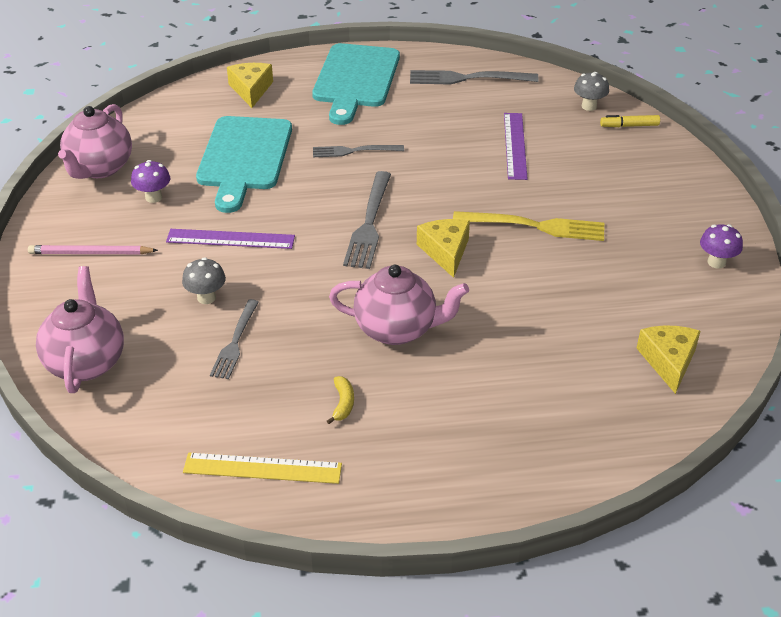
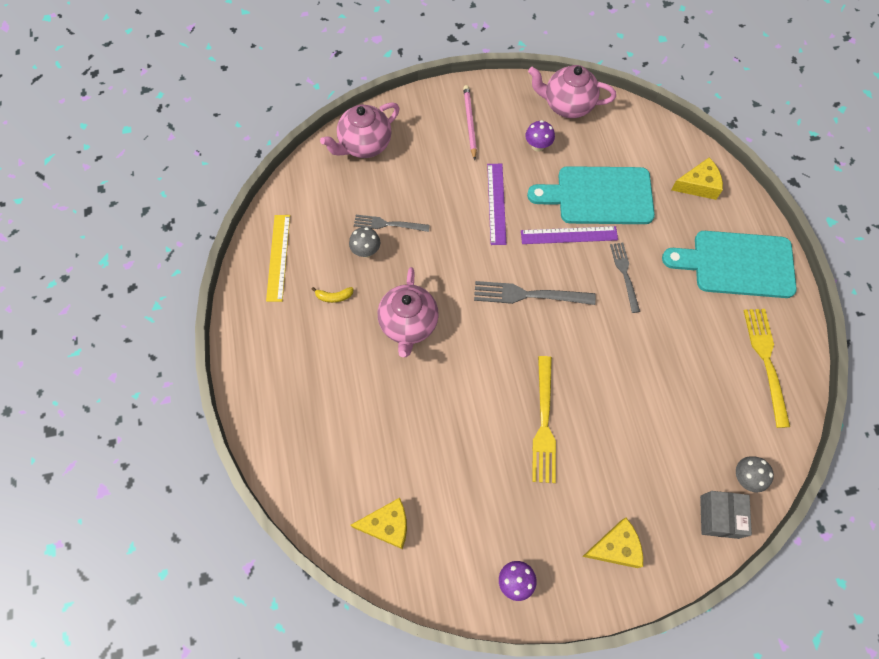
camera: 85 degrees right, 25 degrees up
pink teapot [36,266,124,393] -> pink teapot turned 150 degrees clockwise [320,102,400,158]
grey mushroom [182,257,226,304] -> grey mushroom moved to [349,227,380,258]
grey fork [410,70,539,84] -> yellow fork [743,309,790,428]
yellow cheese [417,219,470,278] -> yellow cheese moved to [582,518,643,568]
purple ruler [504,113,528,180] -> purple ruler moved to [521,226,618,244]
yellow marker [600,115,660,127] -> grey box [700,491,752,539]

